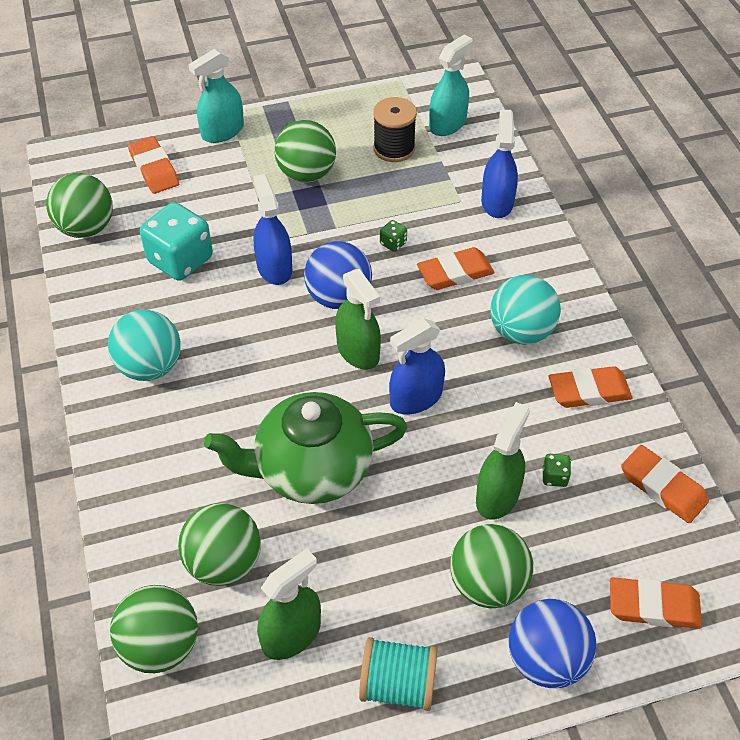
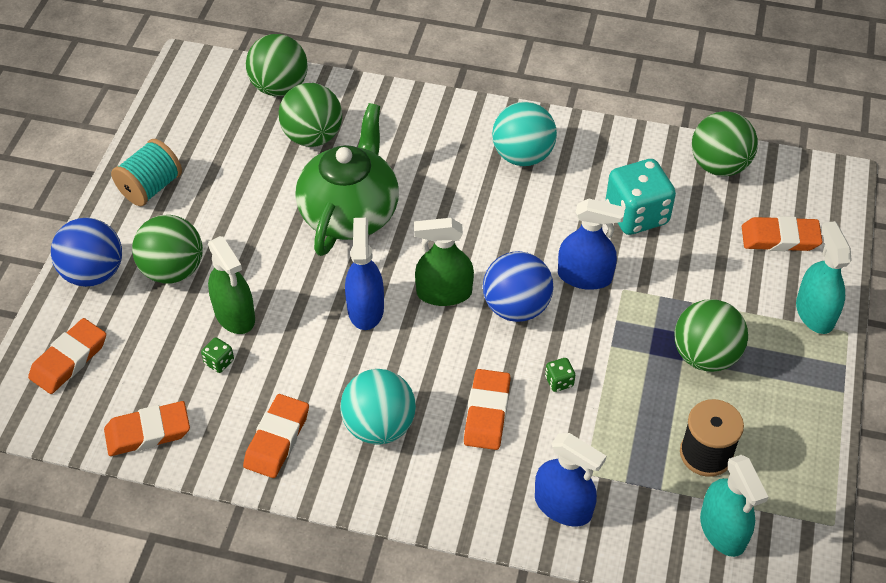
camera: 120 degrees right, 0 degrees up
green spray bottle [257,548,321,660] -> none

